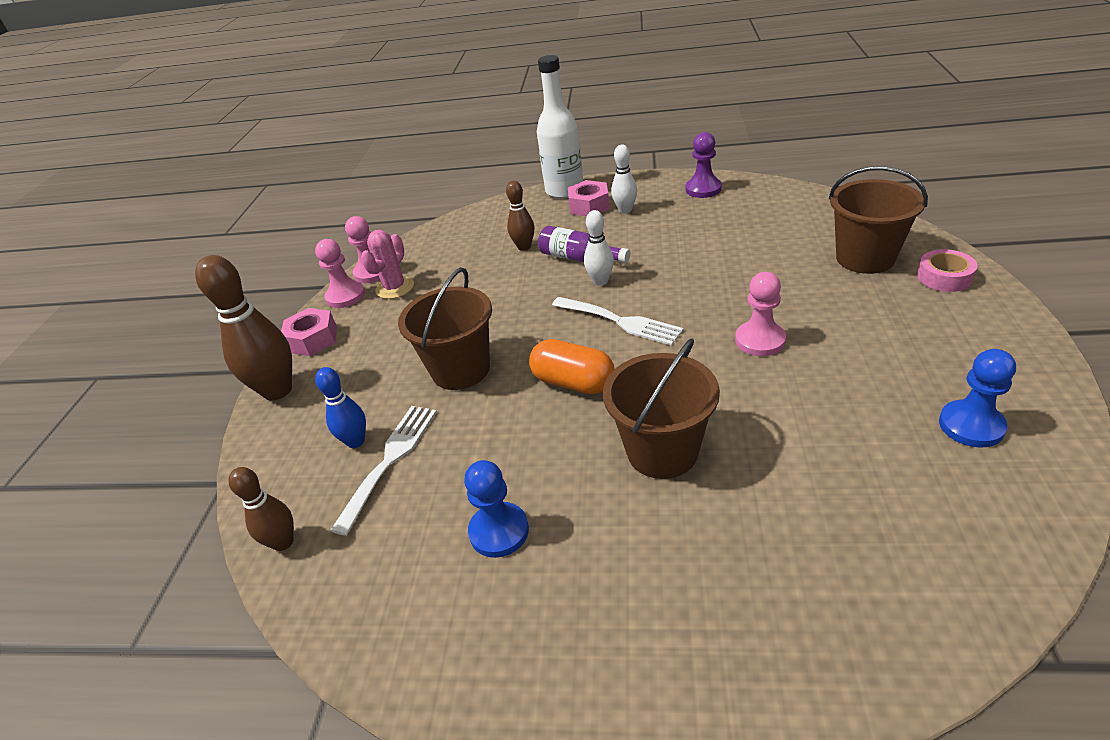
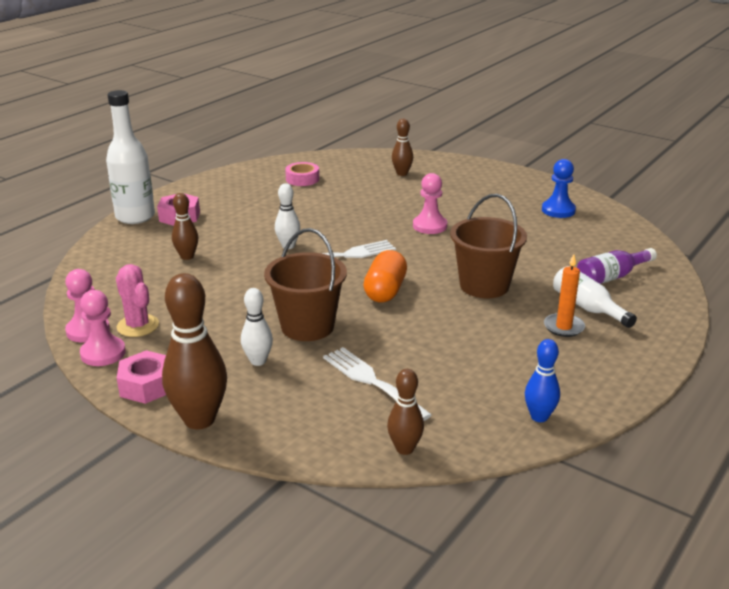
camera: 65 degrees left, 10 degrees down
blue bowling pin [315,367,366,448] -> blue bowling pin moved to [525,339,560,422]
blue pawn [464,460,529,558] -> none
orange capsule [529,339,614,394] -> orange capsule turned 45 degrees counterclockwise [363,250,407,302]
purple bottle [538,226,630,263] -> purple bottle moved to [577,248,657,284]
white bowling pin [611,145,637,214] -> white bowling pin moved to [241,288,273,366]
purple pawn [686,132,722,198] -> none
brown bucket [829,166,928,274] -> brown bowling pin [392,119,413,176]
pink tape [917,249,977,292] -> pink tape moved to [285,162,319,186]
none -> orange candle [544,254,585,337]
none -> white bottle [553,266,637,328]

